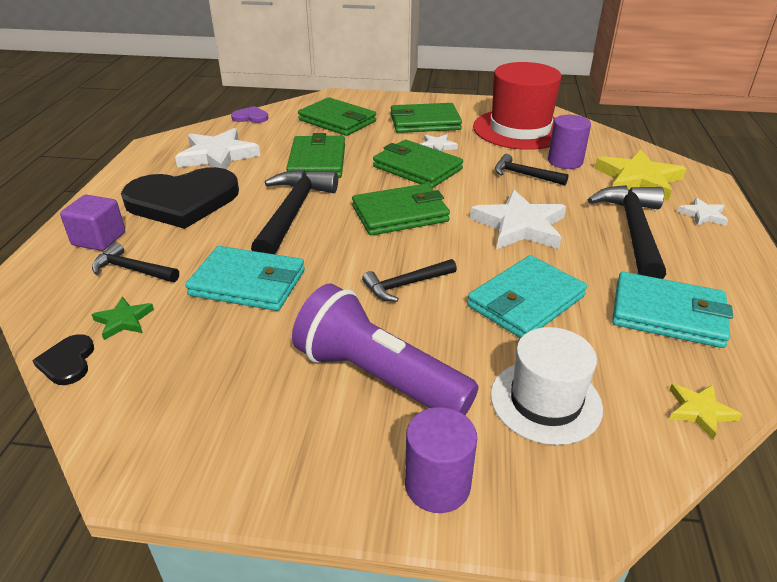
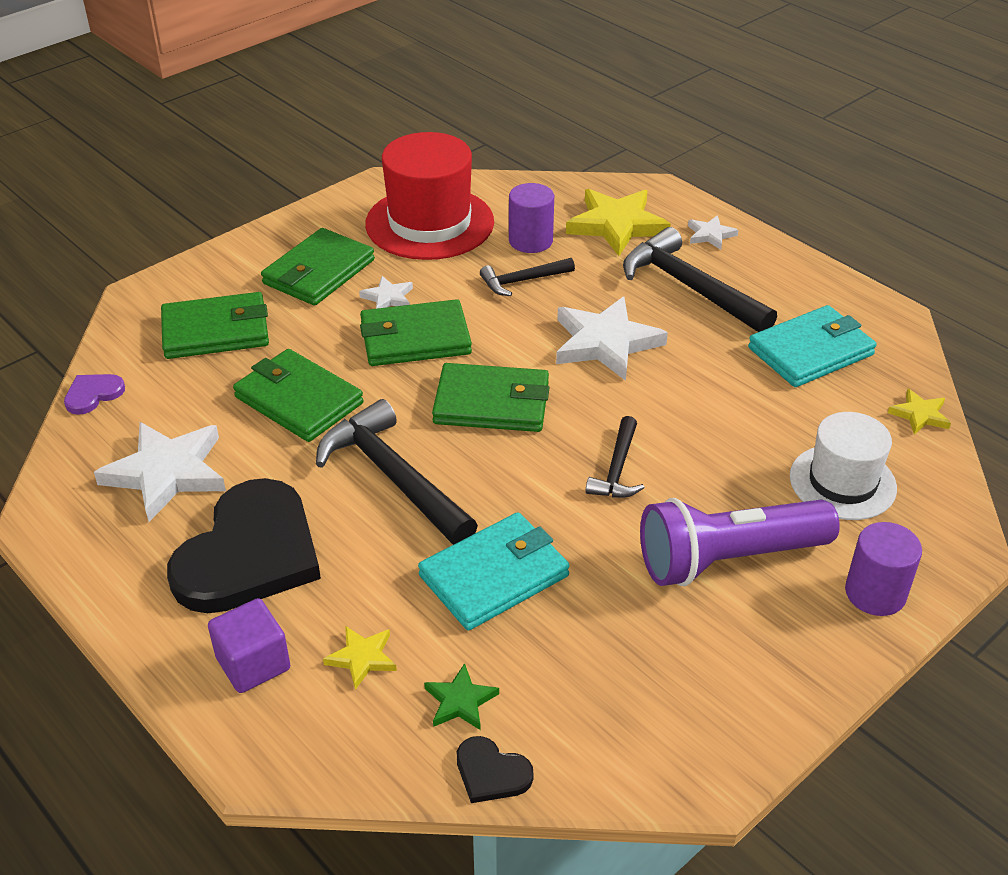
camera: 50 degrees left, 5 degrees up
black hammer [92,242,179,282] -> yellow star [323,626,397,690]
green wallet [352,183,450,236] -> green wallet turned 75 degrees clockwise [432,363,550,432]
turquoise wallet [467,255,587,338] -> none

